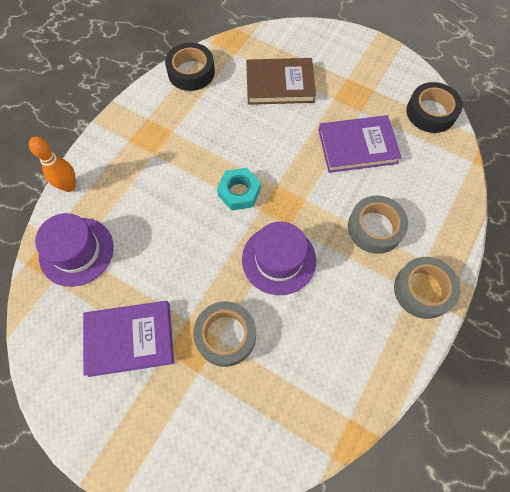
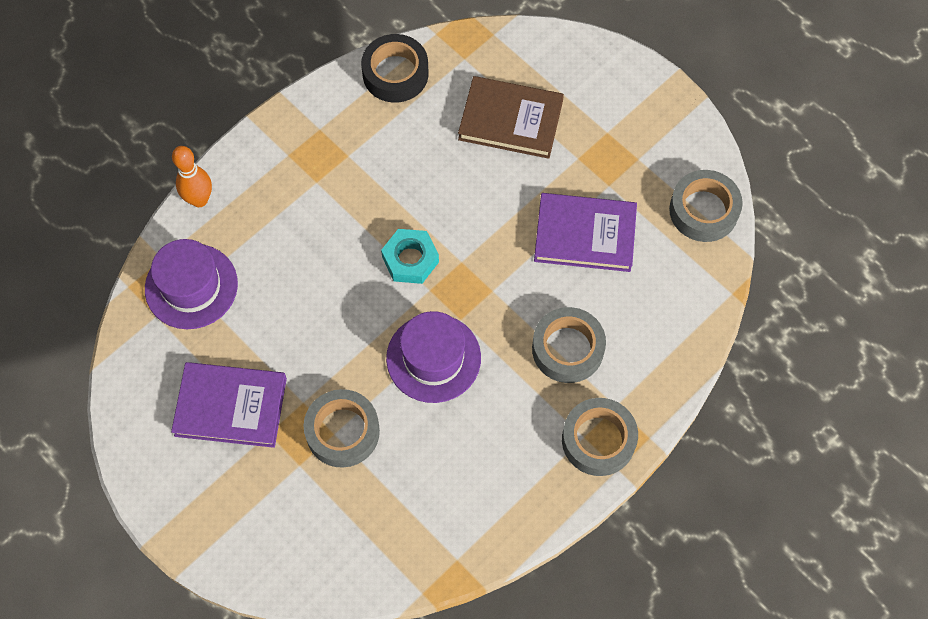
camera: 15 degrees right, 0 degrees up
black tape [407,82,463,133] -> grey tape [669,170,743,242]

